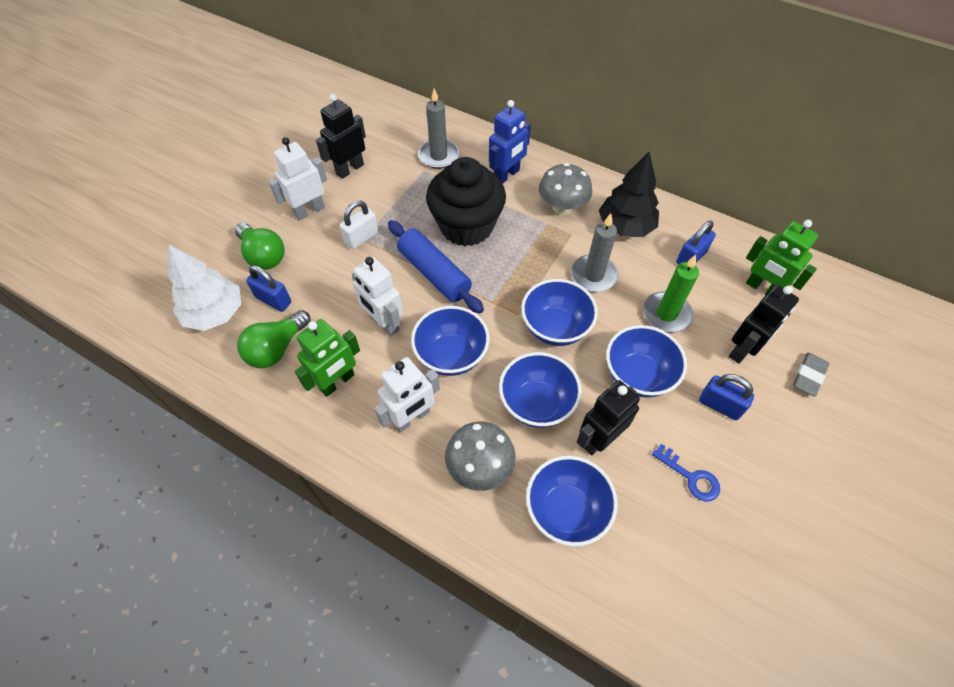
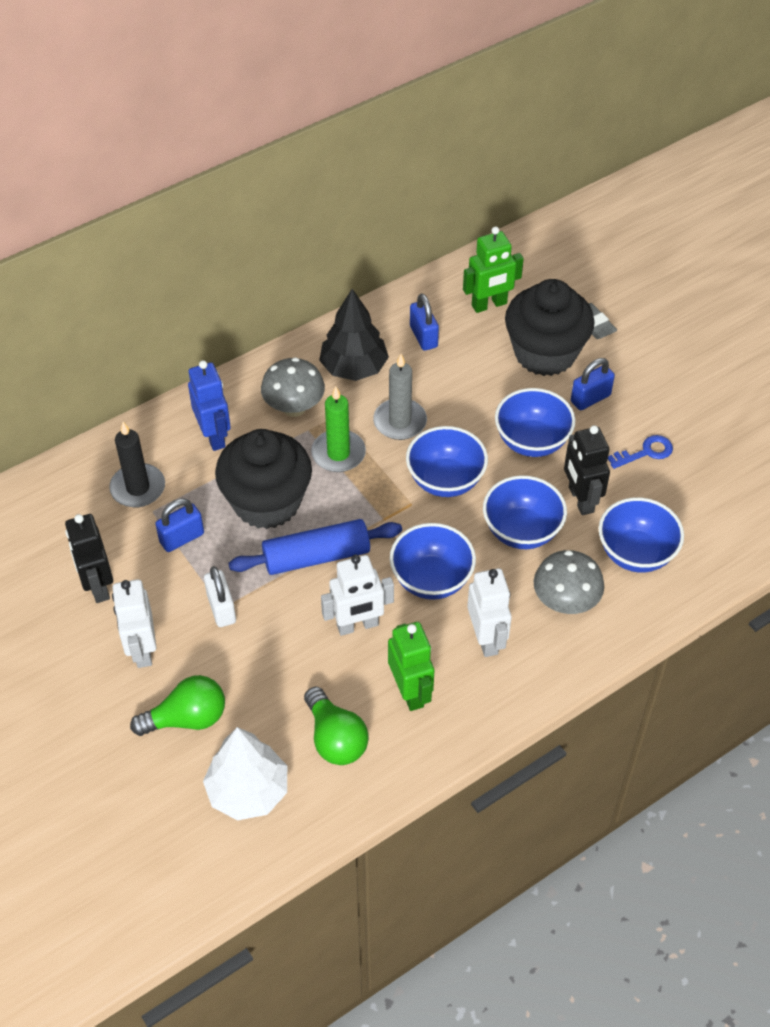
camera: 65 degrees left, 5 degrees down
blue padlock [246,265,291,312] -> blue padlock moved to [155,498,204,552]
grey candle [418,88,459,169] -> black candle [109,422,165,507]
green candle [643,255,699,332] -> green candle moved to [311,387,366,472]
black robot [729,285,799,364] -> black cupcake [505,279,595,376]

